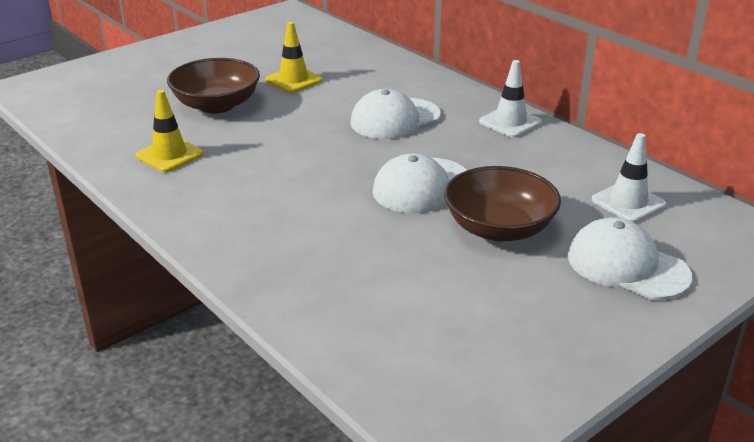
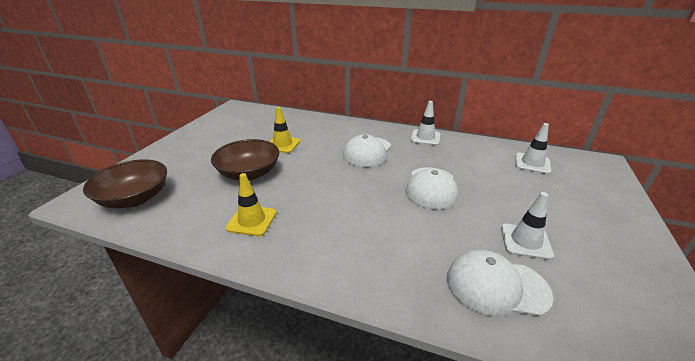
camera: 30 degrees left, 0 degrees up
brown bowl [444,166,561,242] -> brown bowl moved to [83,159,167,208]
white cap [568,218,692,300] -> white cap moved to [447,250,553,317]
none -> white traffic cone [501,192,554,260]

